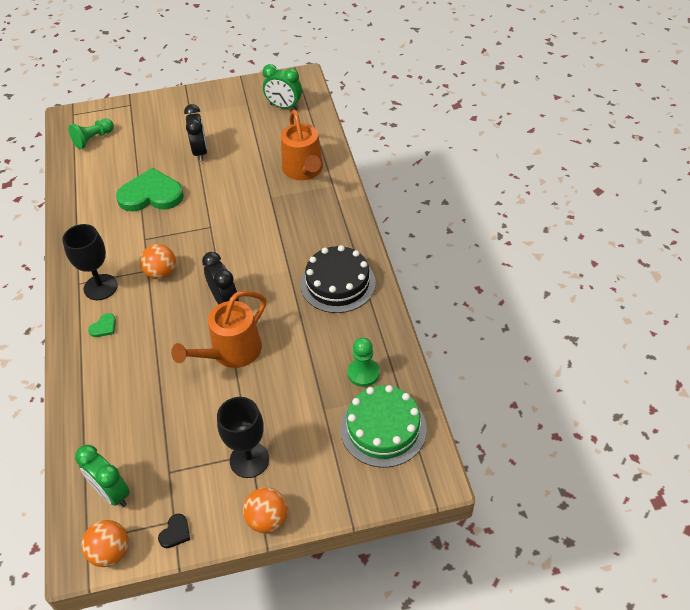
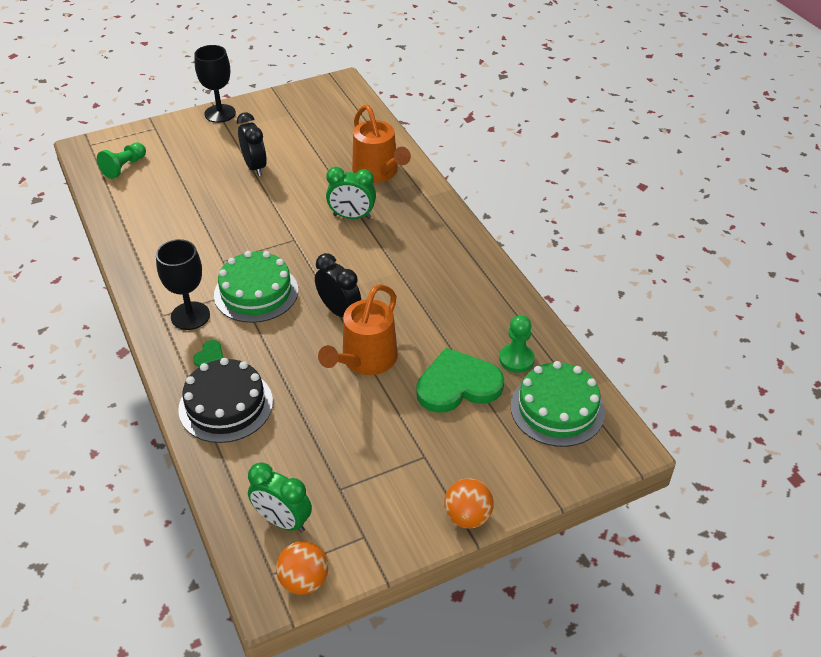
camera: 15 degrees left, 5 degrees down
green heart [116,168,184,212] -> green heart moved to [416,348,504,413]
orange ball [140,244,176,279] -> green cake [214,251,298,323]
black heart [158,514,190,548] -> none
black goblet [217,397,269,478] -> black goblet moved to [194,45,236,123]
green clock [263,64,302,110] -> green clock moved to [326,167,376,219]
black cake [300,245,376,313] -> black cake moved to [178,358,273,443]

